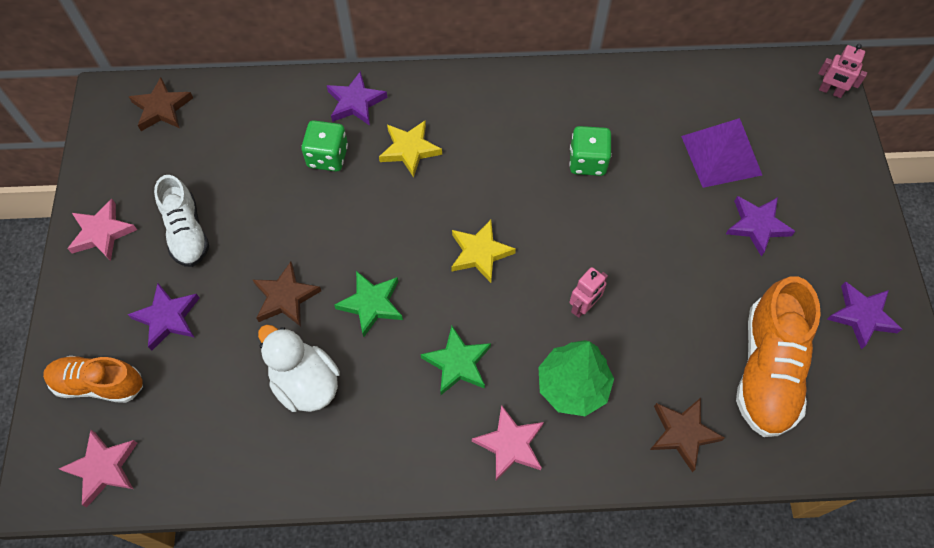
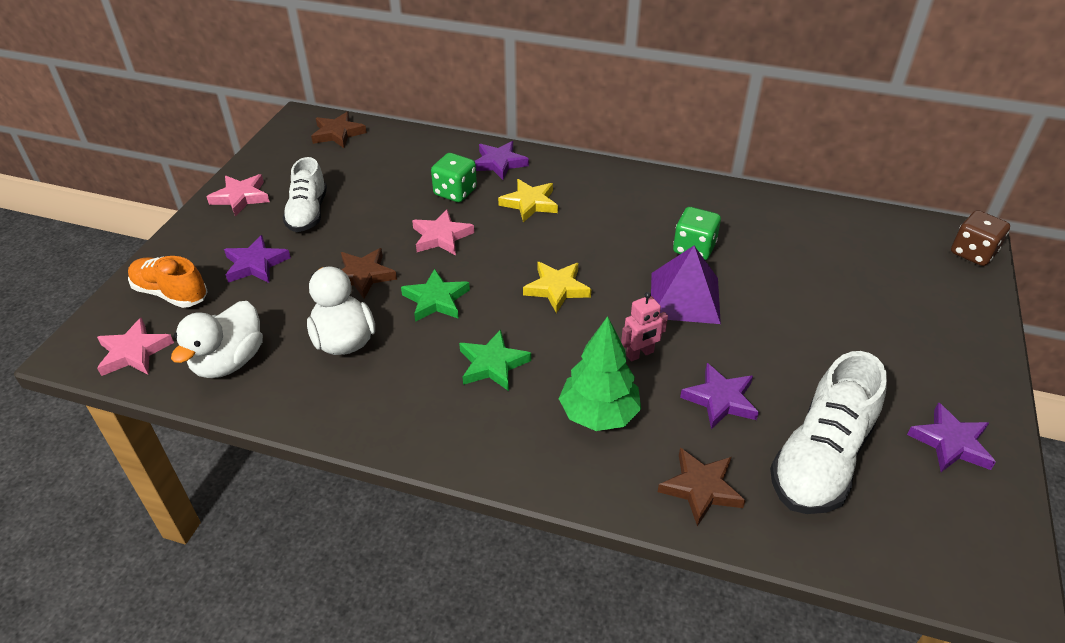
camera: 20 degrees right, 20 degrees down
pink star [472,405,544,480] -> pink star moved to [412,209,474,255]
purple pyramid [681,118,762,188] -> purple pyramid moved to [651,246,721,324]
purple star [726,196,795,256] -> purple star moved to [680,363,759,429]
orange shoe [736,276,821,437] -> white shoe [770,351,887,514]
pink robot [818,44,867,98] -> brown dice [951,210,1010,266]
none -> white duck [171,301,263,378]

